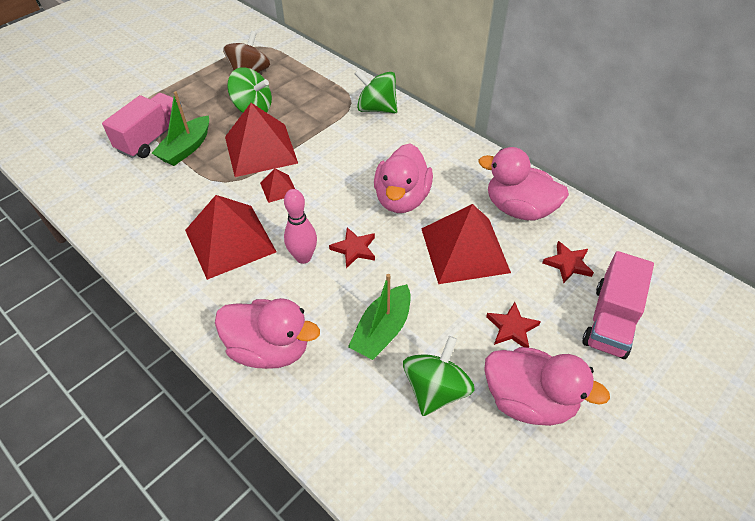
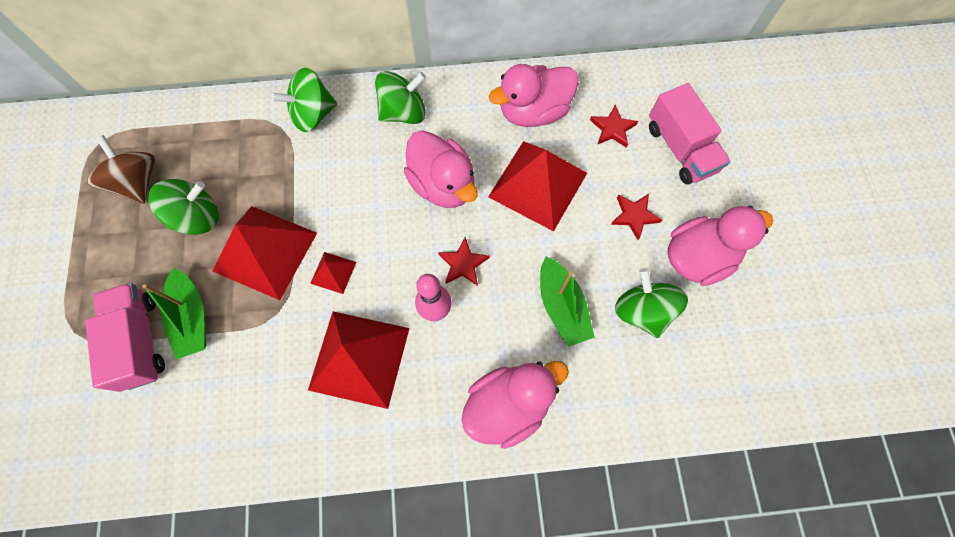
camera: 50 degrees left, 20 degrees up
none -> green spinning top [375,71,426,124]

